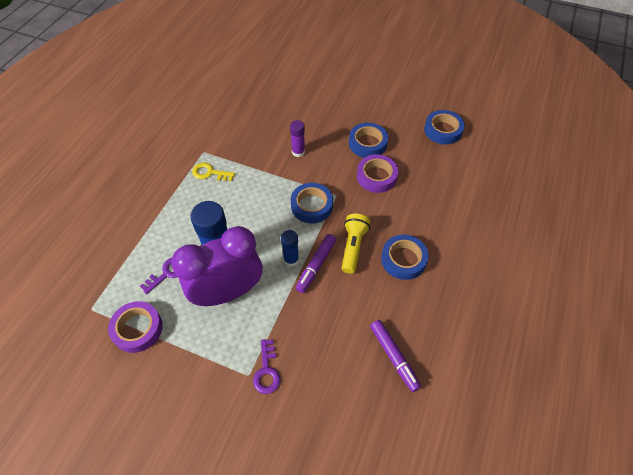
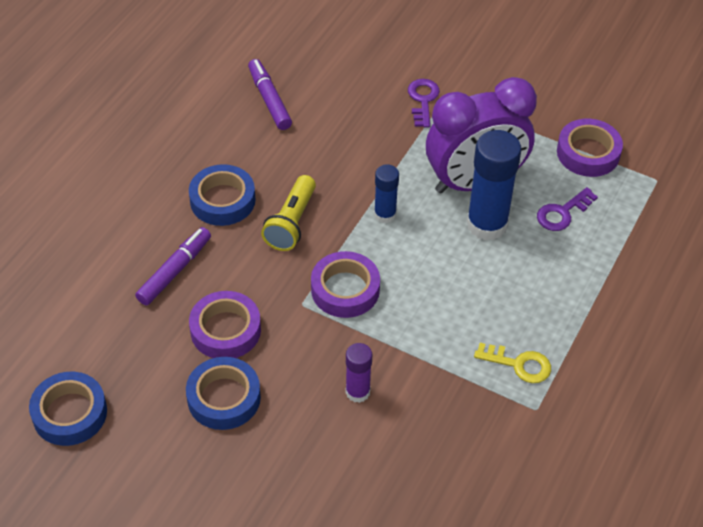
camera: 175 degrees left, 5 degrees down
blue tape [291,183,333,223] -> purple tape [311,251,380,318]
purple marker [296,234,336,293] -> purple marker moved to [135,227,211,305]

